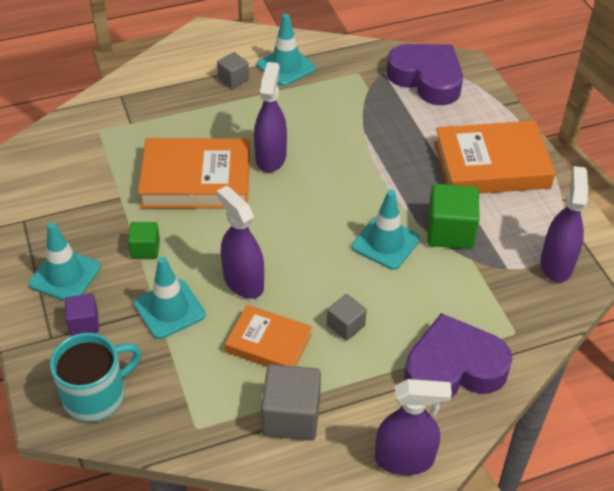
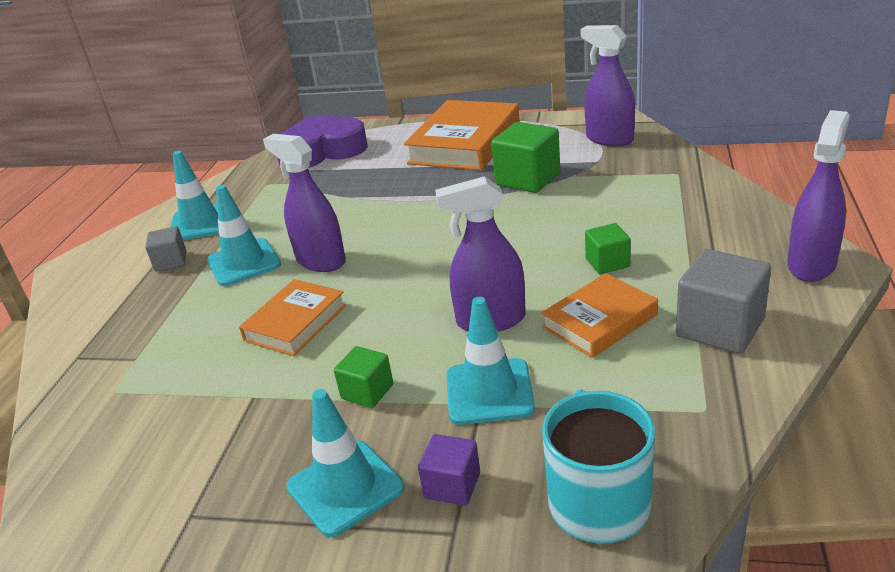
camera: 55 degrees left, 15 degrees down
orange book [138,138,250,209] -> orange book [239,279,347,356], size x0.59
grey cube [327,294,367,341] -> green cube [585,223,631,274]
turquoise traffic cone [352,190,420,270] -> turquoise traffic cone moved to [207,185,281,286]
purple heart [404,313,513,403] -> none

